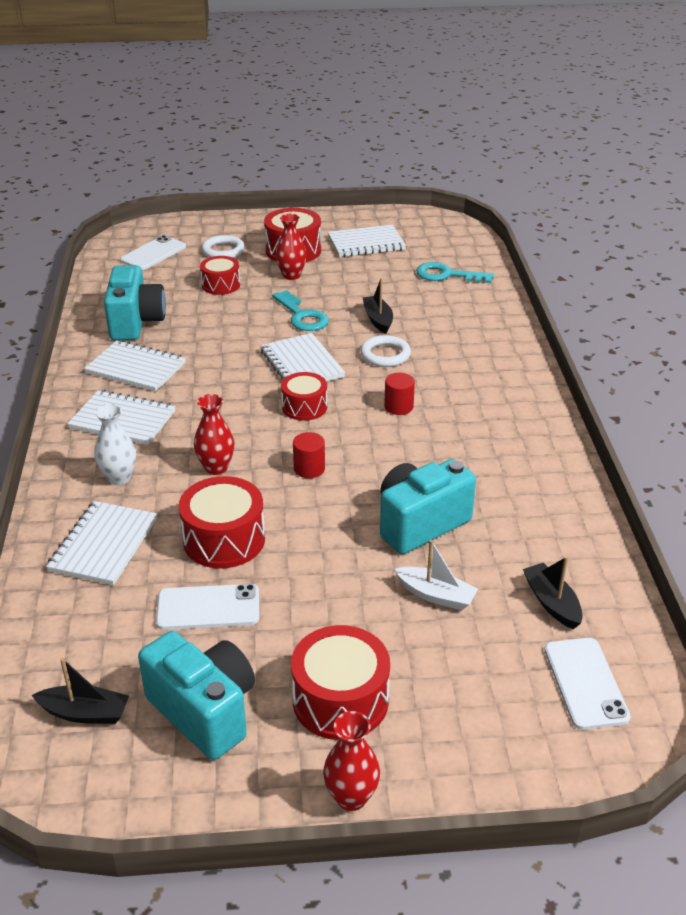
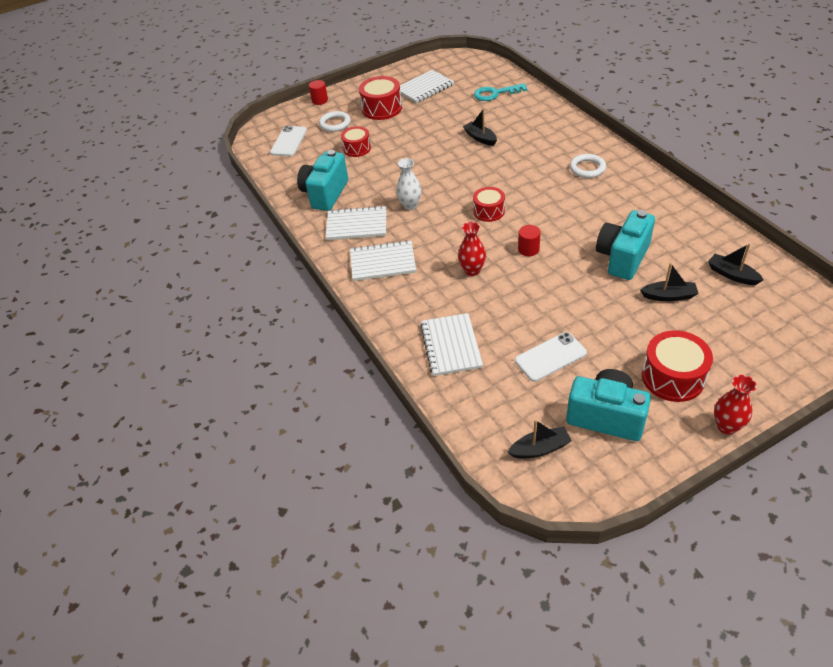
camera: 20 degrees left, 10 degrees up
white vase [94,404,136,485] -> white vase moved to [396,158,421,210]
turquoise camera [104,265,166,340] -> turquoise camera turned 135 degrees counterclockwise [297,150,348,211]
red drum [179,476,265,568] -> none
white notebook [260,333,345,382] -> none
turquoise key [272,290,329,331] -> none
red vase [275,214,307,280] -> none
white ring [360,335,411,367] -> white ring moved to [570,154,606,178]
red cylinder [384,373,415,415] -> red cylinder moved to [309,80,328,105]
white boat [394,540,478,610] -> black boat [640,263,699,301]
white phone [544,638,631,730] -> none

